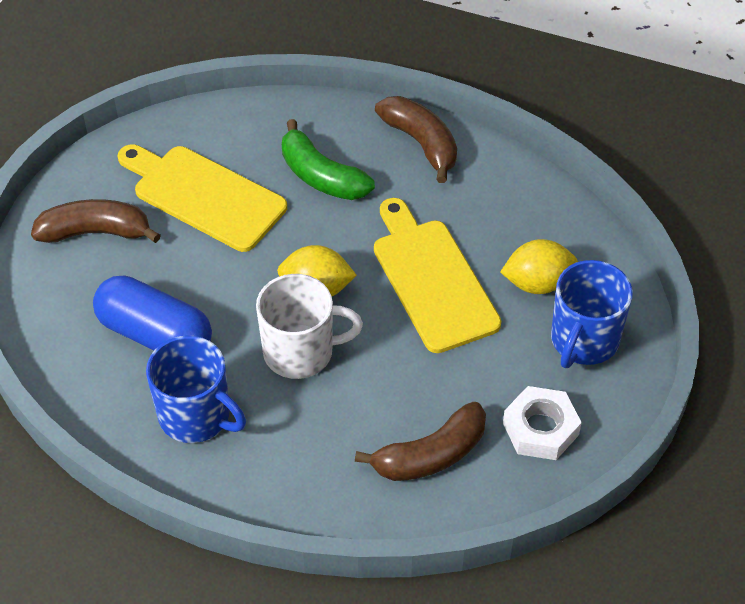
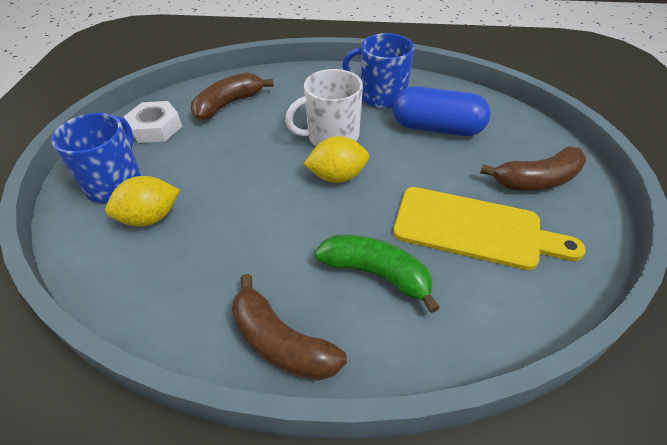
camera: 165 degrees right, 5 degrees down
yellow cutting board [374,198,501,353] -> none

